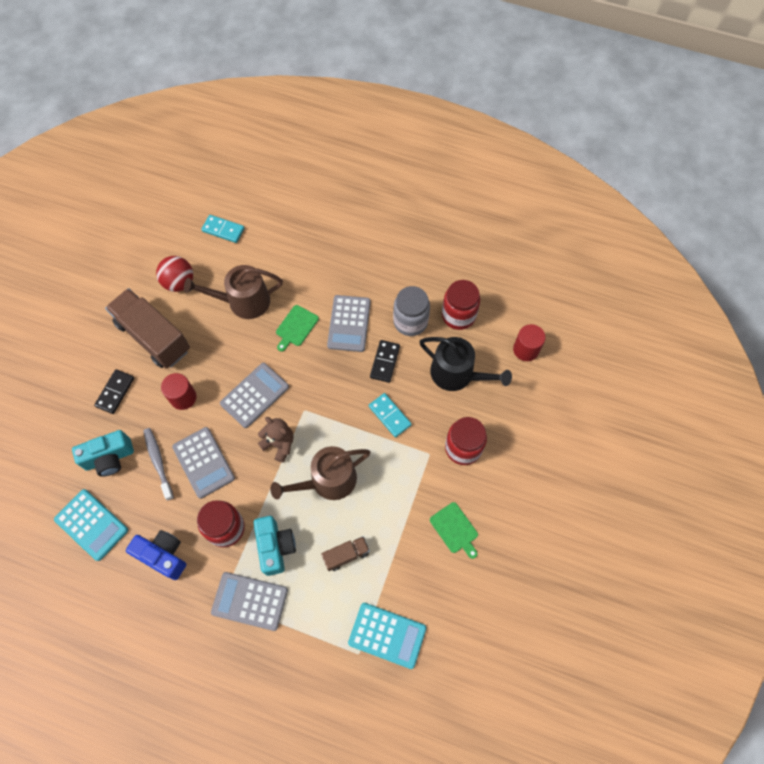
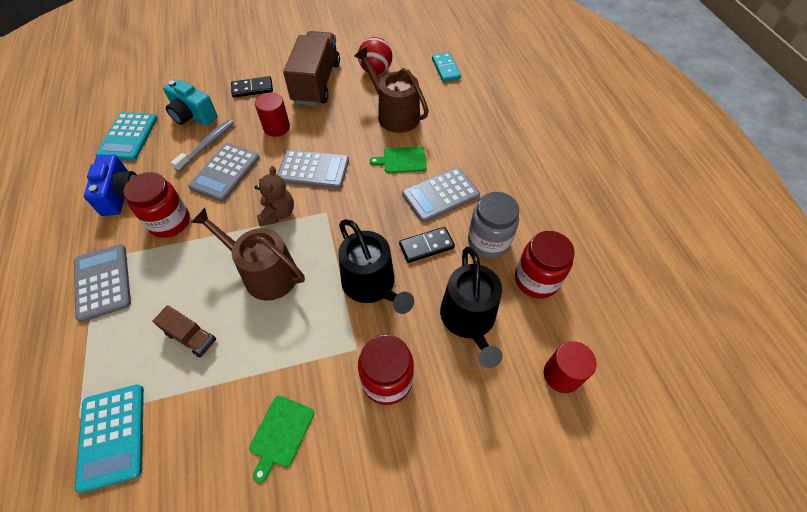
camera: 55 degrees right, 10 degrees down
turquoise camera [254,516,296,576] -> none
turquoise domino [369,393,412,437] -> black watering can [338,219,414,314]

